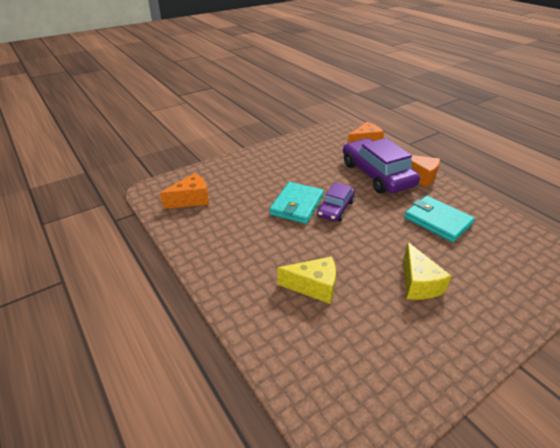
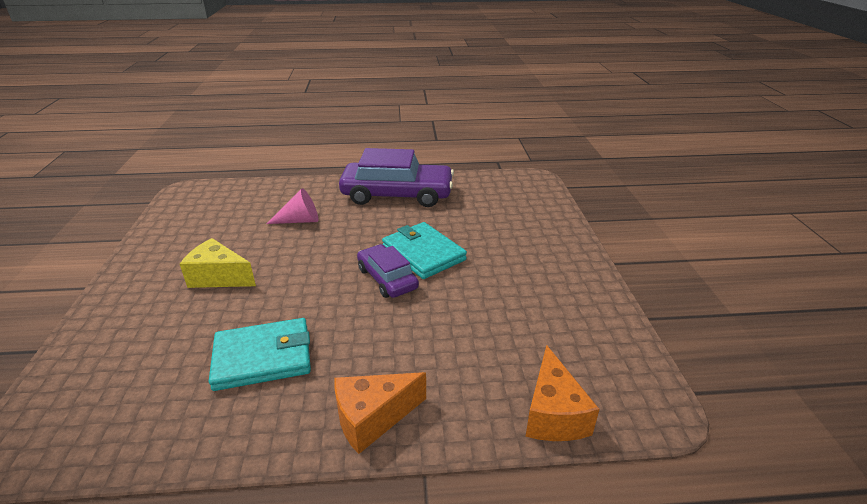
camera: 120 degrees right, 5 degrees down
orange cheese [160,173,209,209] -> none
yellow cheese [277,257,336,304] -> pink cone [267,188,318,224]
purple car [343,138,420,194] -> purple car moved to [339,148,454,207]

